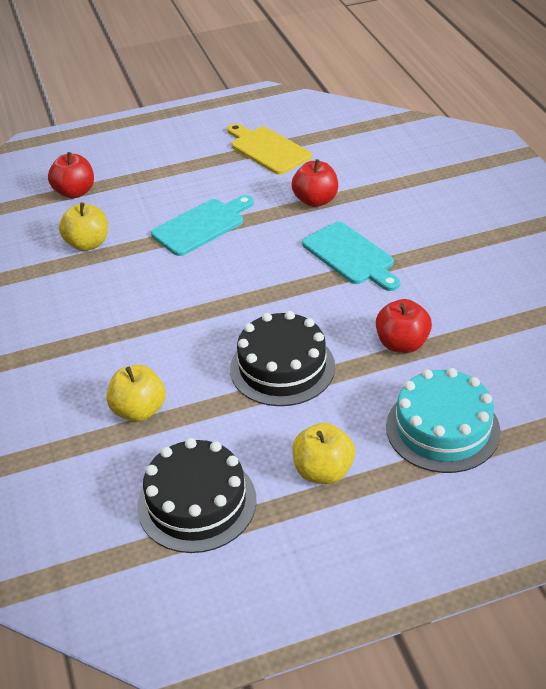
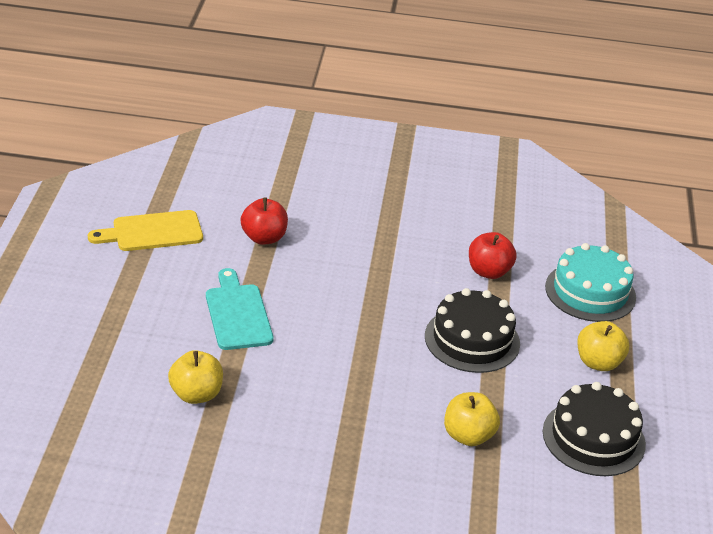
camera: 70 degrees left, 5 degrees down
red apple [48,152,94,199] -> none
turquoise cutting board [302,222,400,291] -> none

